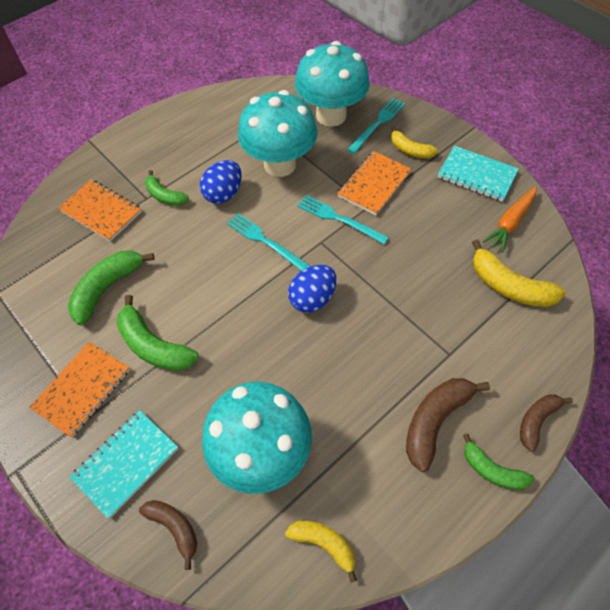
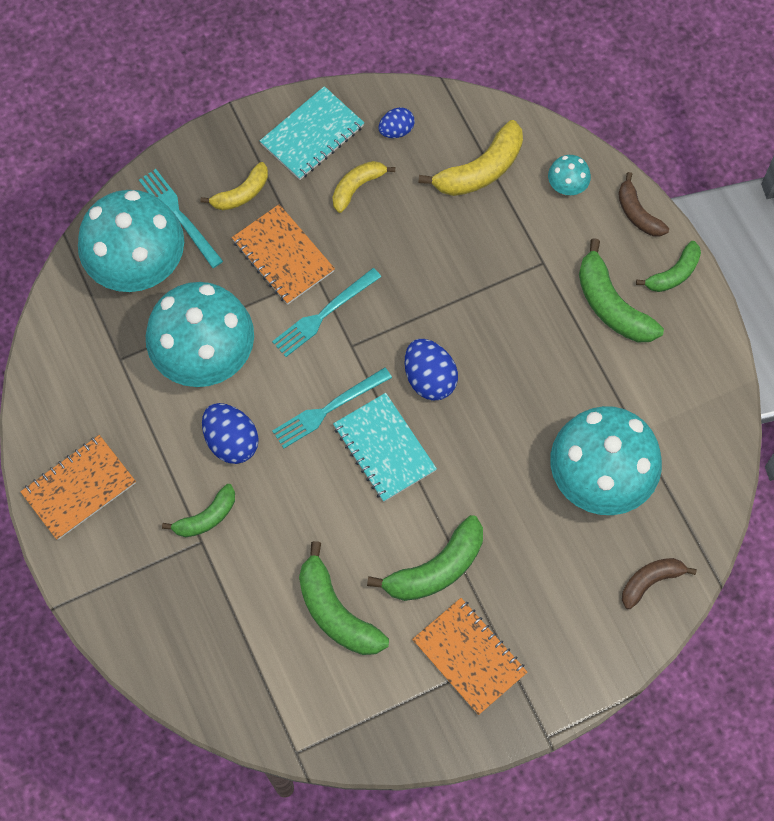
camera: 75 degrees left, 10 degrees up
orange notebook [58,179,142,242] -> orange notebook moved to [20,435,136,540]
turquoise notebook [70,410,179,519] -> turquoise notebook moved to [333,393,437,502]
yellow banana [285,521,357,582] -> yellow banana moved to [332,161,395,213]
brown banana [406,378,490,472] -> green banana [579,238,664,342]
orange carrot [483,186,537,253] -> blue egg [379,107,415,138]
none -> turquoise mushroom [548,155,591,196]

